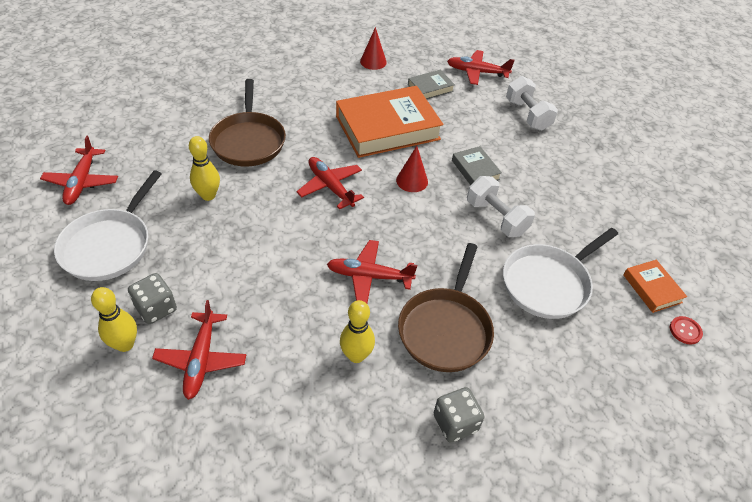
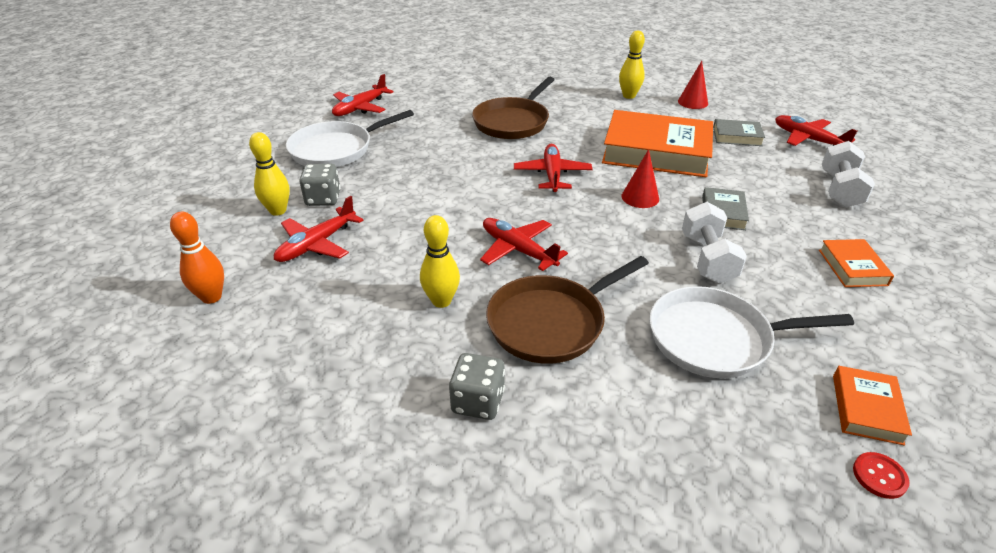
camera: 40 degrees right, 10 degrees down
yellow bowling pin [189,136,220,201] -> yellow bowling pin moved to [619,31,645,99]
none -> orange bowling pin [170,212,224,304]
none -> orange book [819,239,894,287]

